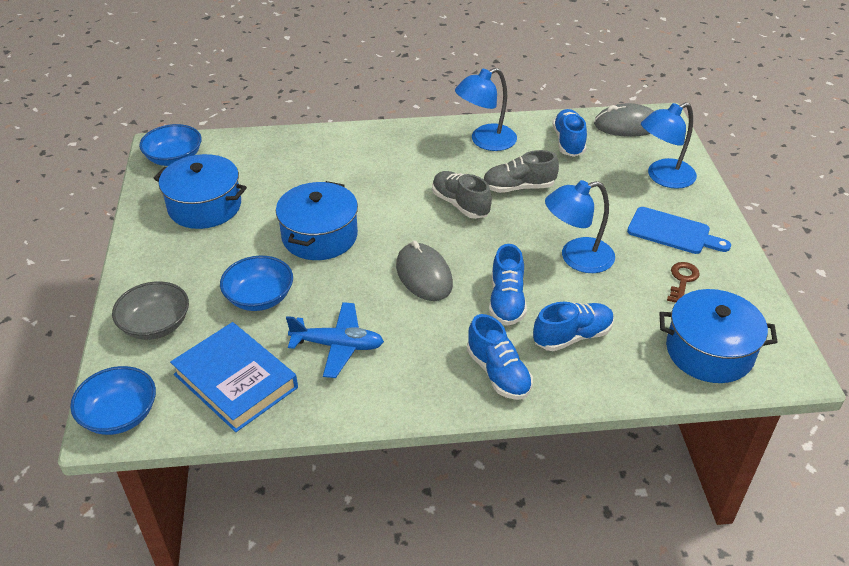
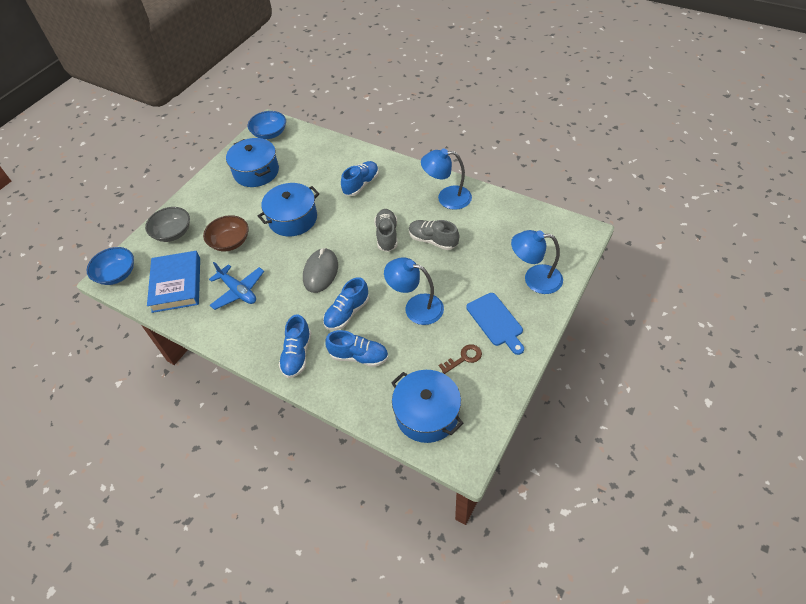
camera: 40 degrees right, 10 degrees up
blue bowl [220,256,293,311] -> brown bowl [203,215,249,252]
blue shoe [553,109,587,157] -> blue shoe moved to [341,161,379,196]
grey mouse [594,103,654,137] -> none

